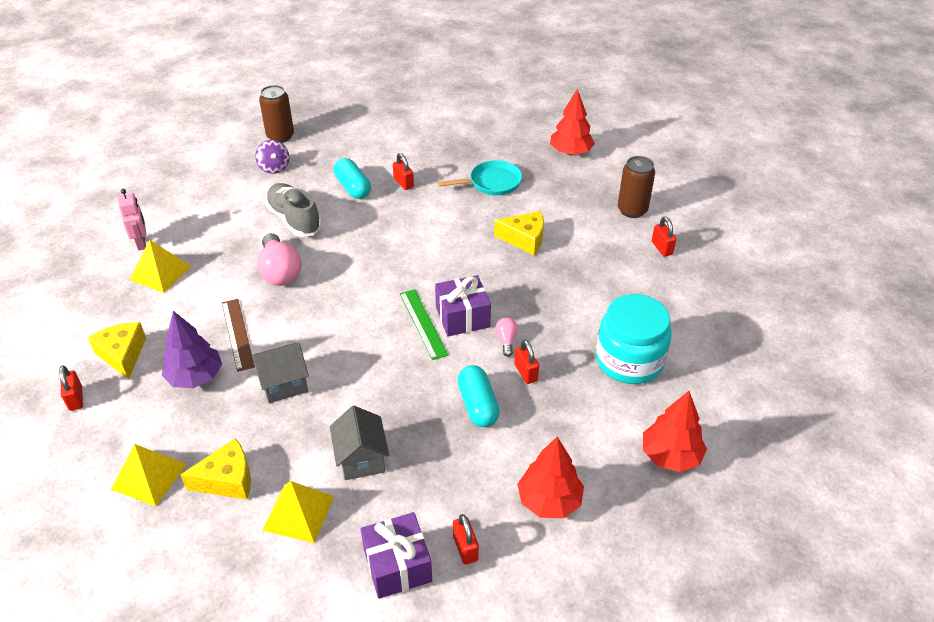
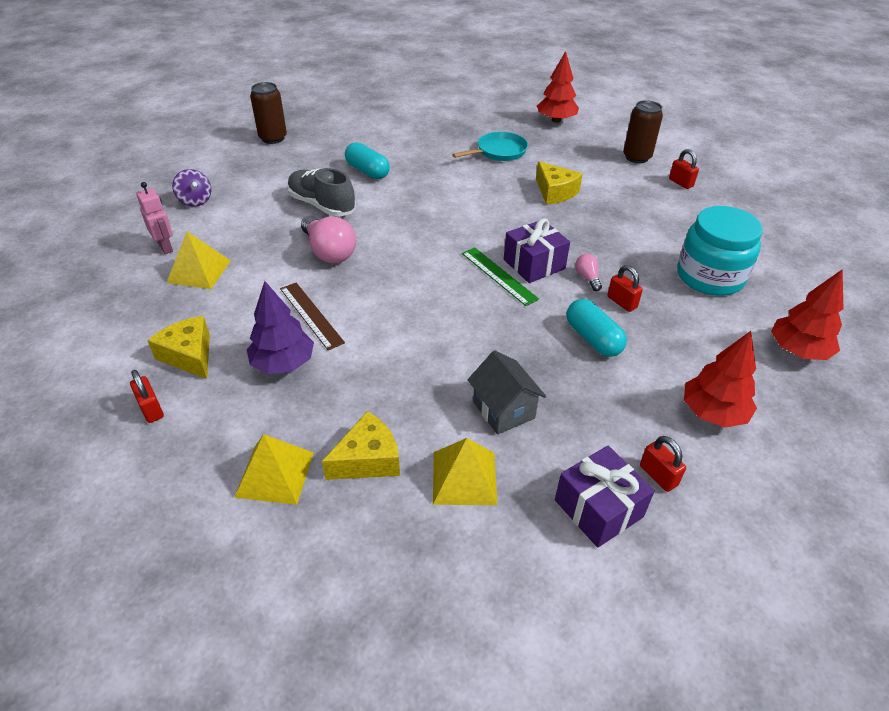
camera: 15 degrees left, 0 degrees up
grey house [252,343,309,403] -> none
purple spinning top [255,140,289,174] -> purple spinning top moved to [172,169,211,207]
red padlock [393,153,414,190] -> none
yellow cheese [494,211,544,255] -> yellow cheese turned 60 degrees clockwise [536,161,582,204]

